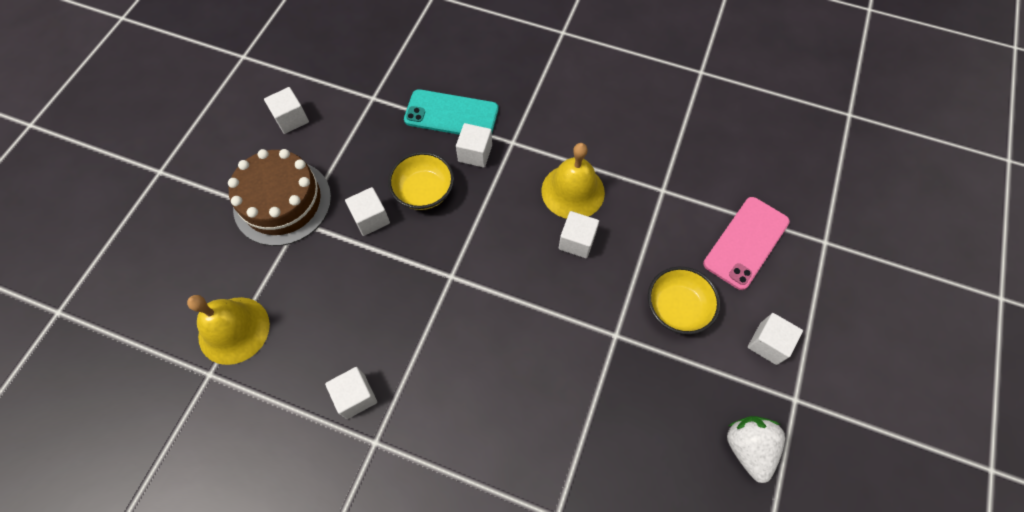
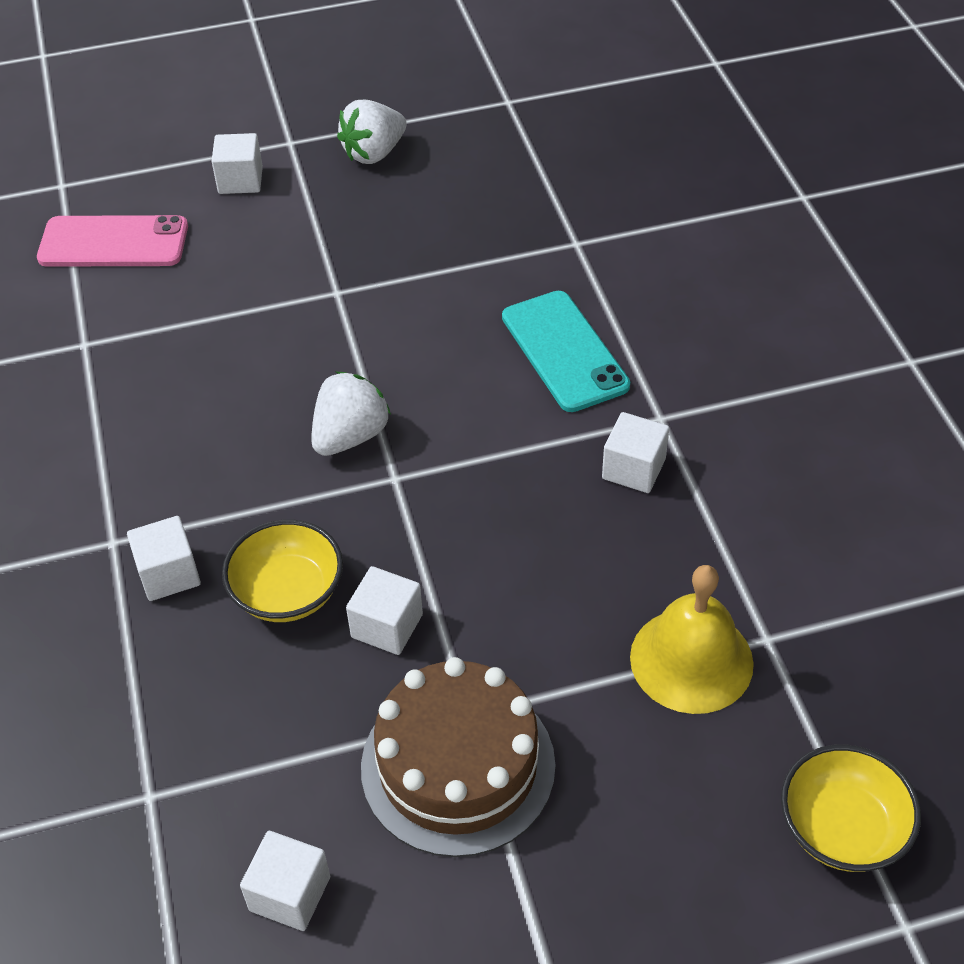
camera: 125 degrees left, 15 degrees down
turquoise phone [404,89,498,135] -> turquoise phone moved to [502,291,630,412]
yellow bell [541,143,605,219] -> none
white cube [559,211,599,258] -> none
yellow bowl [648,267,720,335] -> yellow bowl moved to [781,744,921,872]
none -> white strawberry [311,372,391,456]

